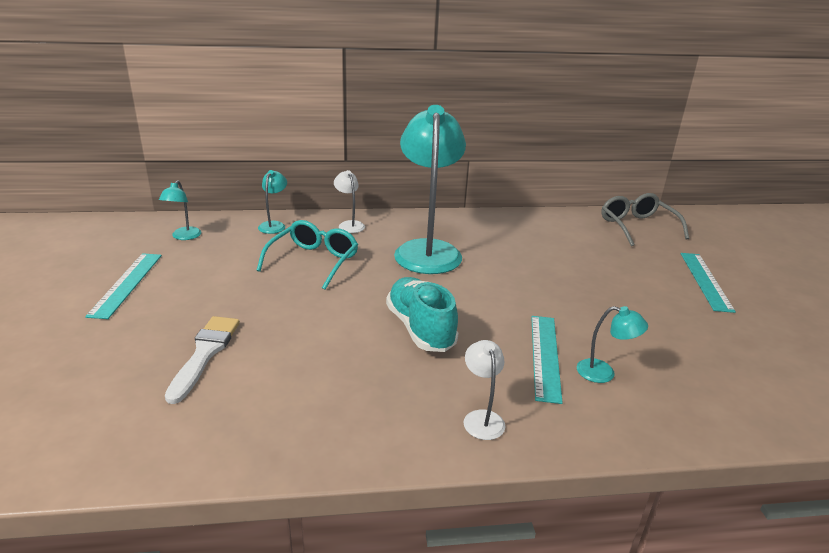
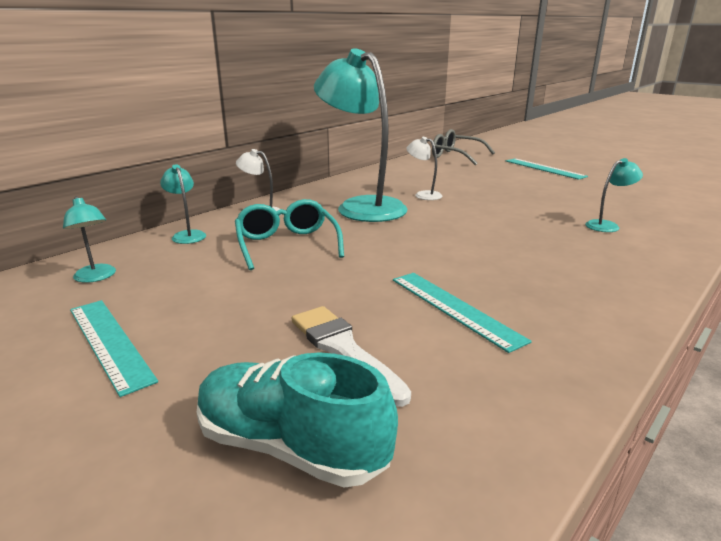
camera: 40 degrees left, 5 degrees down
turquoise shoe [386,277,458,352] -> turquoise shoe moved to [197,352,398,488]
white lamp [463,340,506,440] -> white lamp moved to [406,137,442,200]
turquoise ruler [531,316,563,404] -> turquoise ruler moved to [393,273,532,353]

